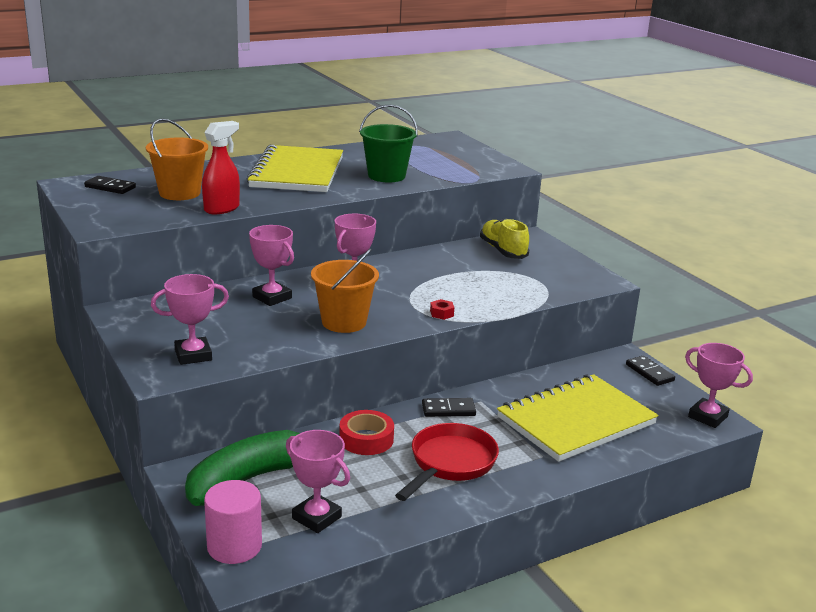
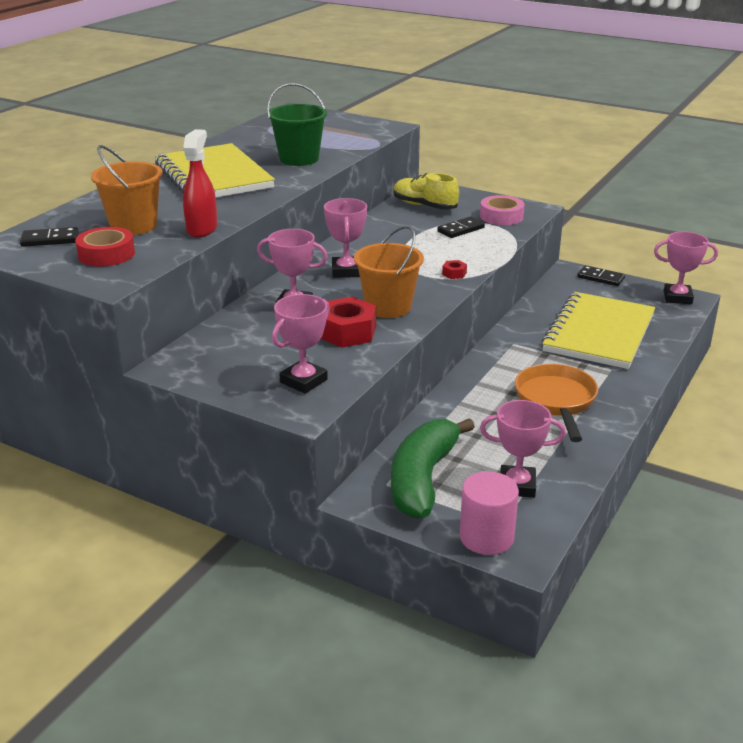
camera: 30 degrees left, 5 degrees up
red tape [339,410,394,455] -> red tape moved to [75,227,135,267]
red pan [395,423,499,501] -> orange pan [515,364,598,442]
black domino [422,398,476,417] -> black domino moved to [437,217,485,238]
none -> red nut [321,297,376,347]
none -> pink tape [480,195,525,225]

